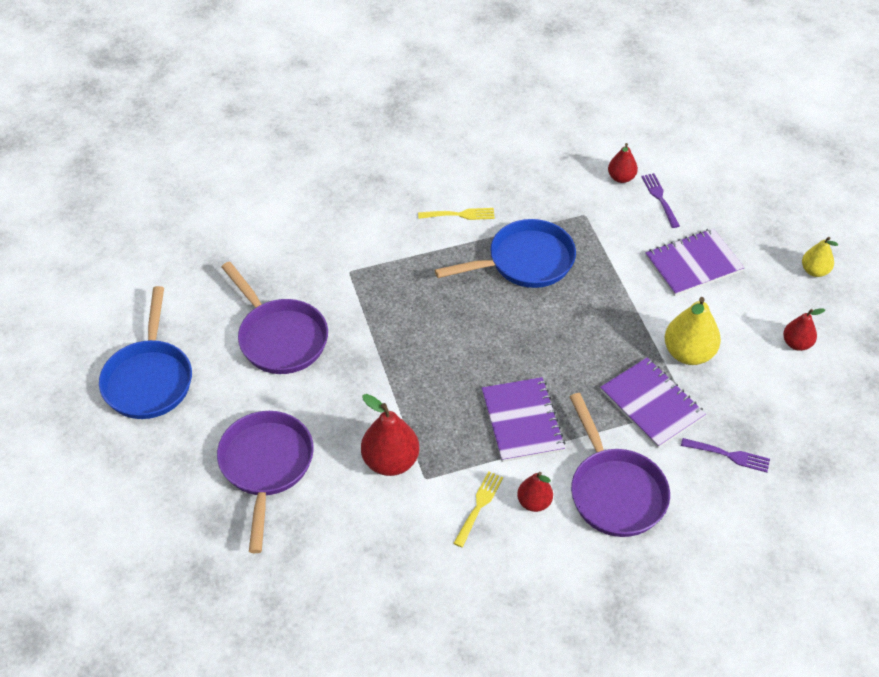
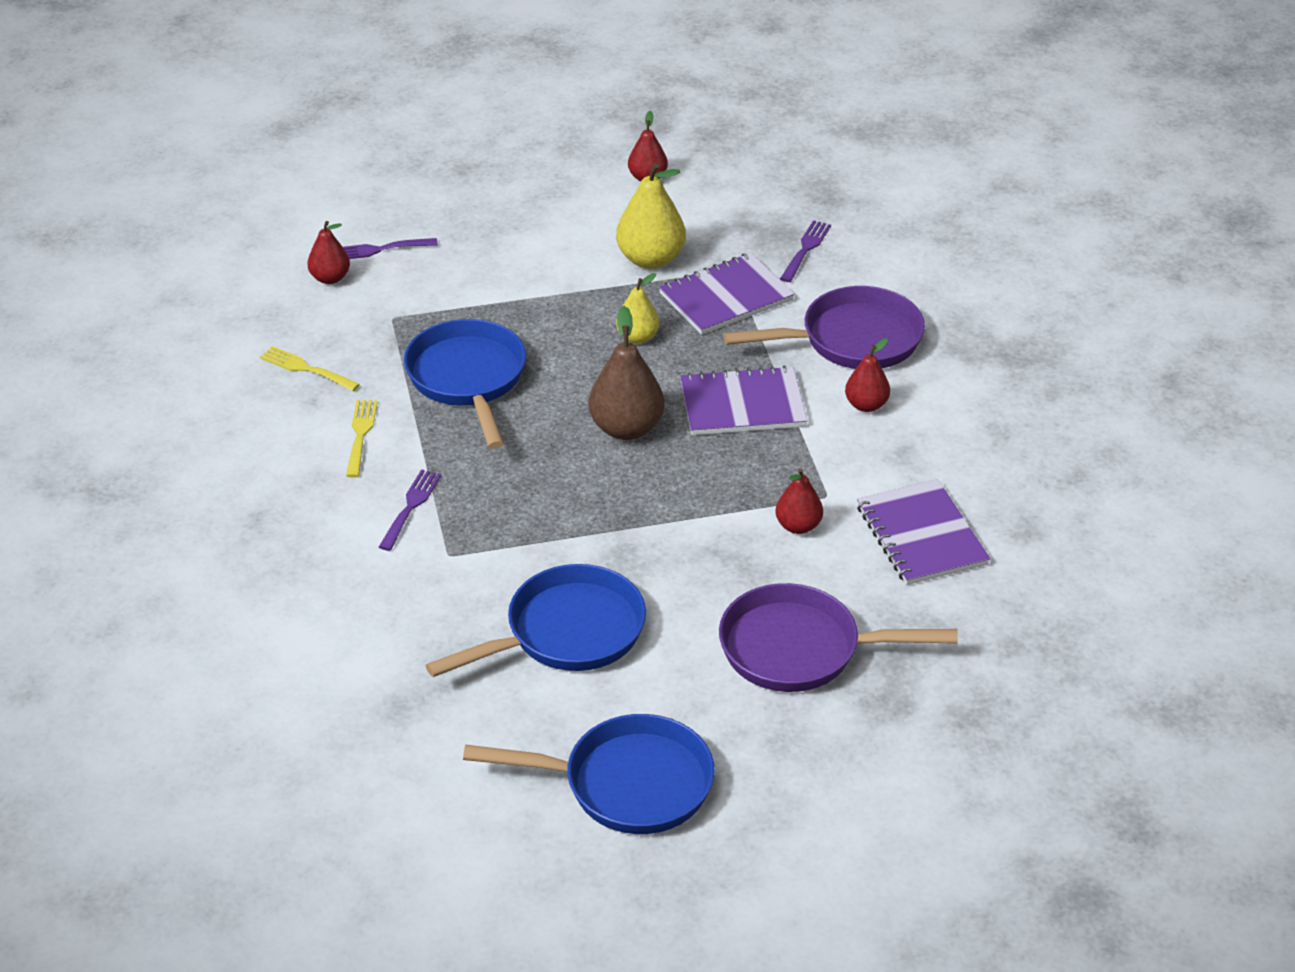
camera: 85 degrees left, 10 degrees down
purple pan [222,261,328,374] -> blue pan [426,564,646,677]
red pear [361,394,419,476] -> red pear [775,468,823,534], size x0.60
yellow fork [453,471,503,547] -> yellow fork moved to [260,346,360,391]
purple notebook [645,228,745,296] -> purple notebook moved to [857,479,990,585]
yellow pear [802,237,838,277] -> yellow pear moved to [616,273,660,344]
none -> purple fork [379,469,441,551]
none -> brown pear [589,306,665,440]

